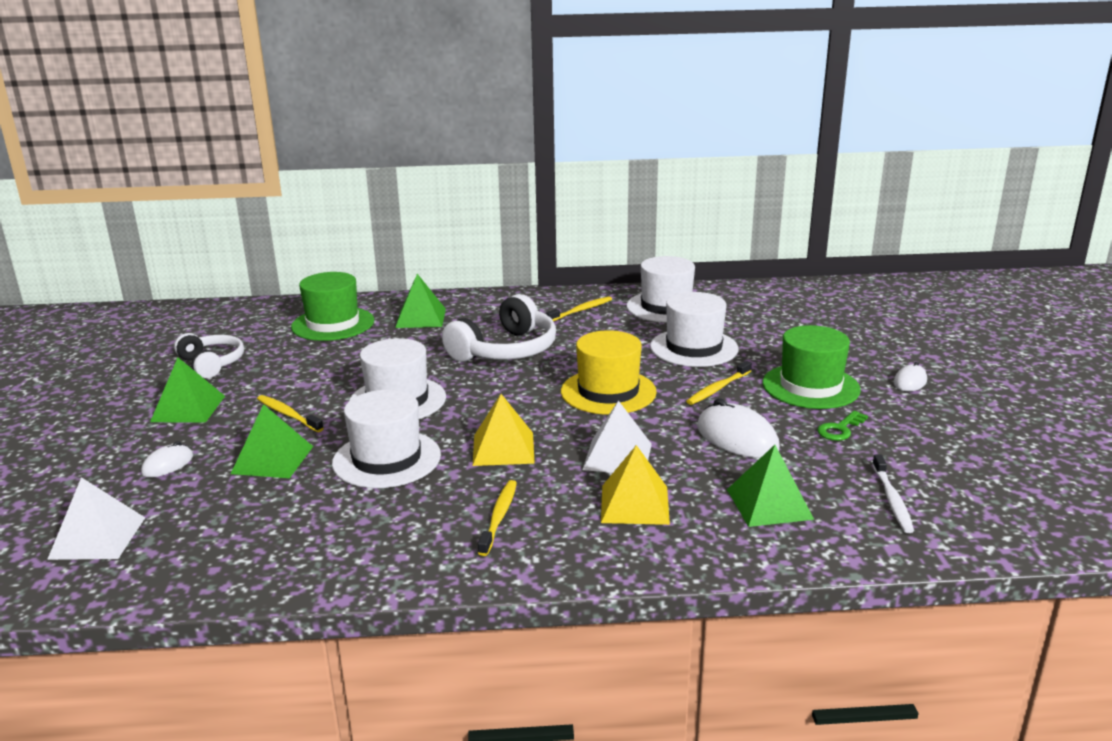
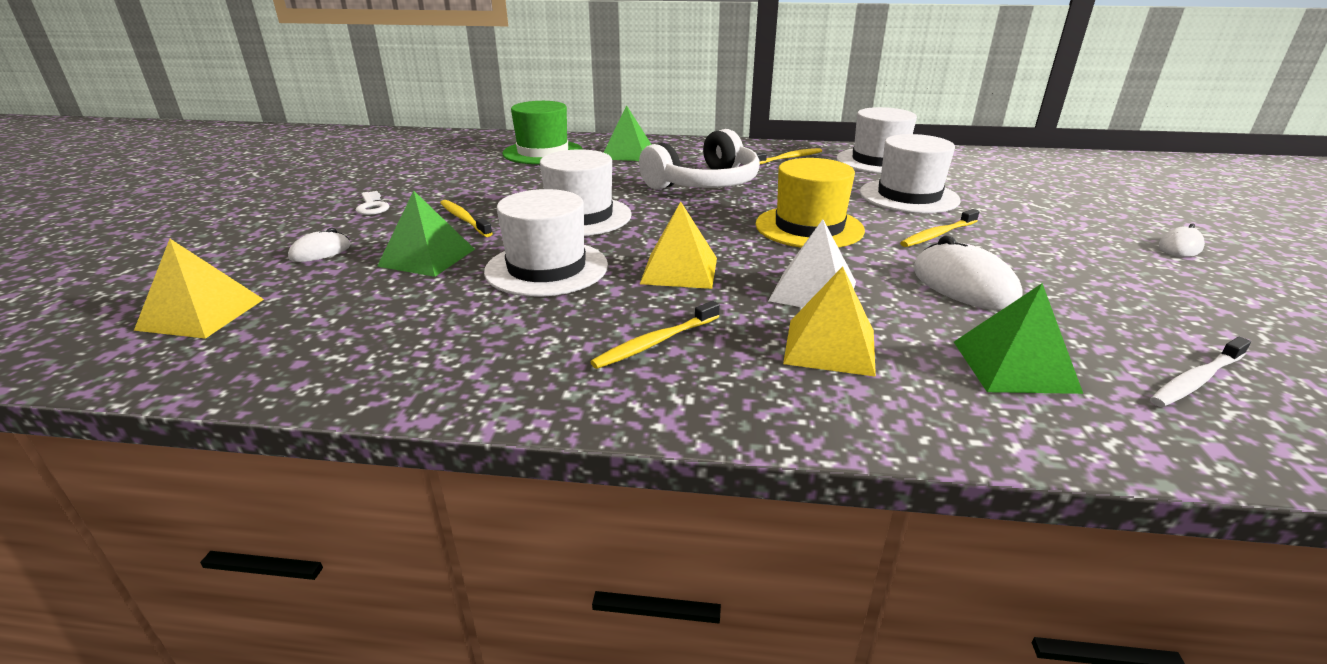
camera: 10 degrees right, 5 degrees up
white pyramid [47,477,145,560] -> yellow pyramid [134,239,264,339]
green pyramid [150,358,225,423] -> white key [356,191,390,215]
white headphones [174,333,244,378] -> none
yellow toothbrush [478,480,517,556] -> yellow toothbrush turned 150 degrees counterclockwise [590,301,720,369]
green hat [763,325,861,409] -> none
green key [817,411,868,441] -> none
white toothbrush [872,454,914,533] -> white toothbrush turned 45 degrees clockwise [1150,337,1251,407]

